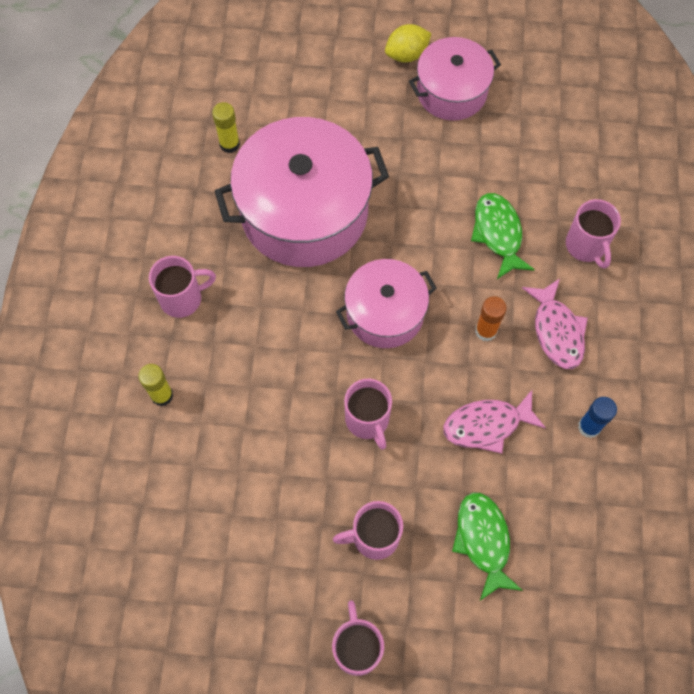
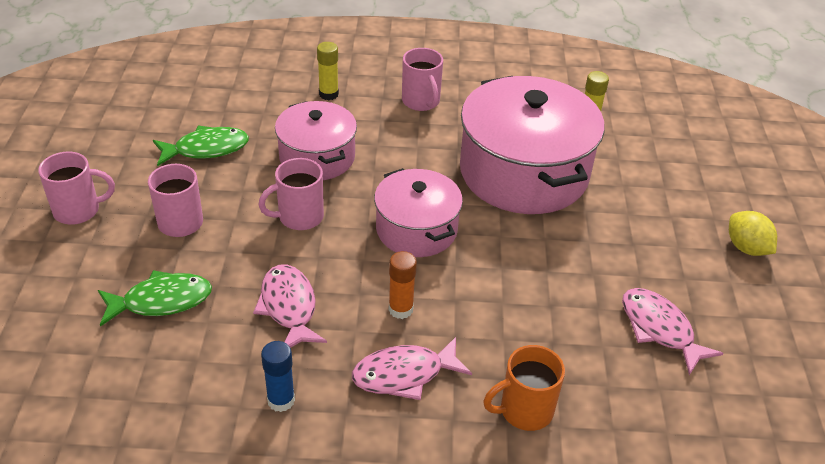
camera: 85 degrees right, 25 degrees down
pink pot [409,37,501,121] -> pink pot moved to [275,101,357,180]
green fish [471,193,535,279] -> green fish moved to [153,126,249,166]
pink mug [566,199,621,269] -> orange mug [483,345,565,431]
none -> pink fish [622,288,723,375]

